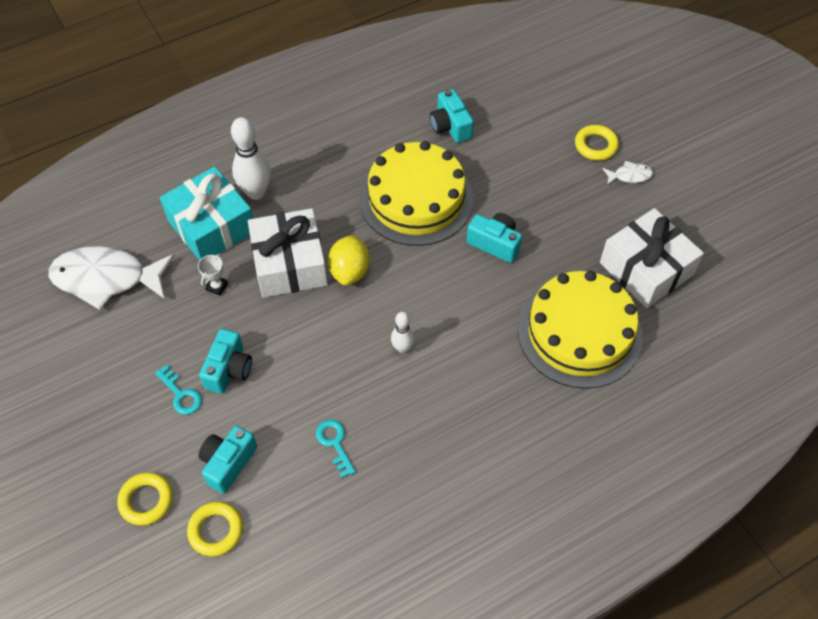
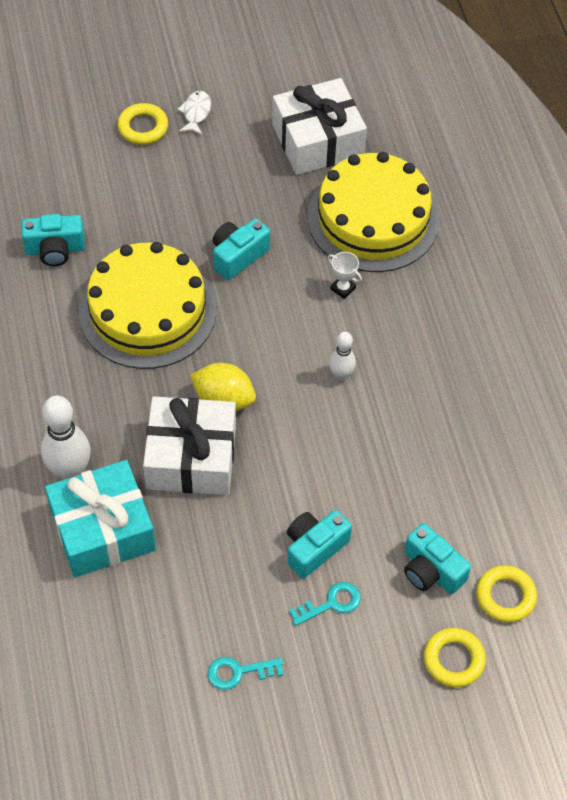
camera: 75 degrees left, 0 degrees up
white fish [48,246,175,310] -> none
white trophy [198,254,228,295] -> white trophy moved to [328,252,362,299]
turquoise camera [199,329,252,394] -> turquoise camera turned 75 degrees counterclockwise [287,510,352,578]
turquoise key [316,420,356,478] -> turquoise key moved to [208,657,284,690]

